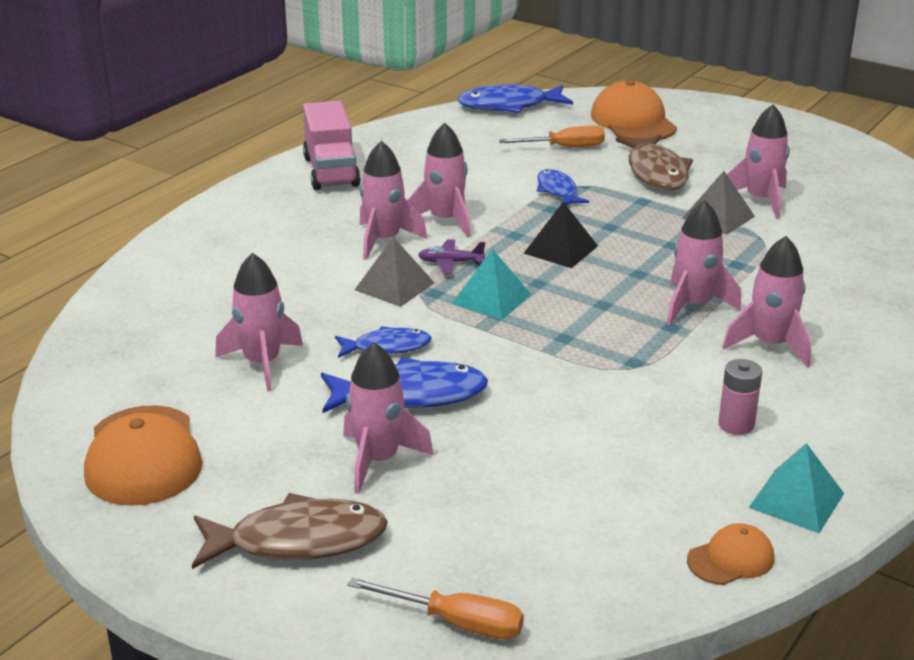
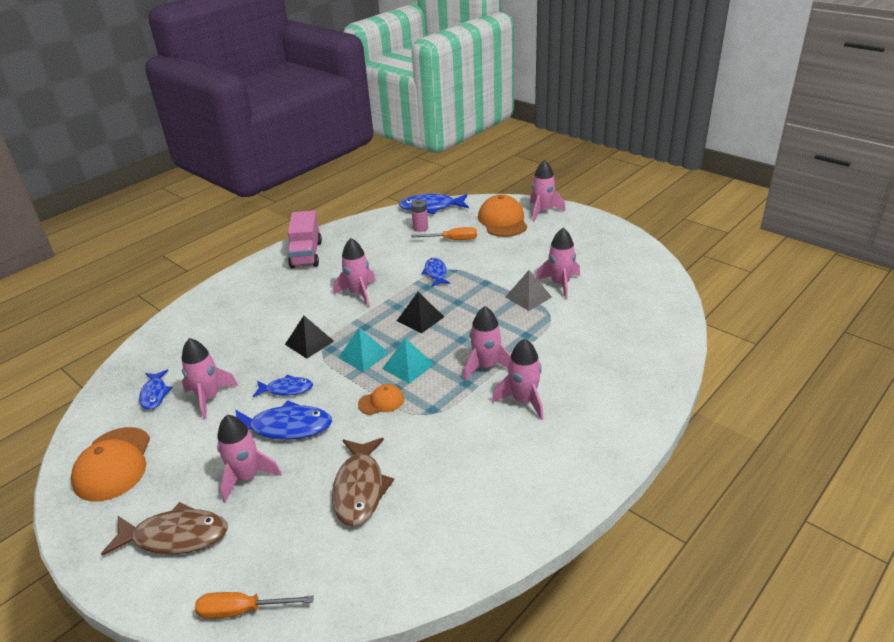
camera: 10 degrees right, 5 degrees up
orange screwdriver [348,578,524,640] -> orange screwdriver turned 150 degrees clockwise [195,592,314,619]
grey pyramid [355,237,435,307] -> black pyramid [285,316,334,359]
pink rocket [360,141,427,260] -> pink rocket moved to [530,160,566,222]
purple plane [418,239,485,274] -> none
brown fish [616,135,693,190] -> brown fish moved to [332,438,394,526]
orange cap [687,523,774,585] -> orange cap moved to [358,384,404,415]
pink battery [718,359,763,435] -> pink battery moved to [411,199,428,232]
turquoise pyramid [749,443,844,533] -> turquoise pyramid moved to [382,338,434,384]
none -> blue fish [139,370,173,410]

